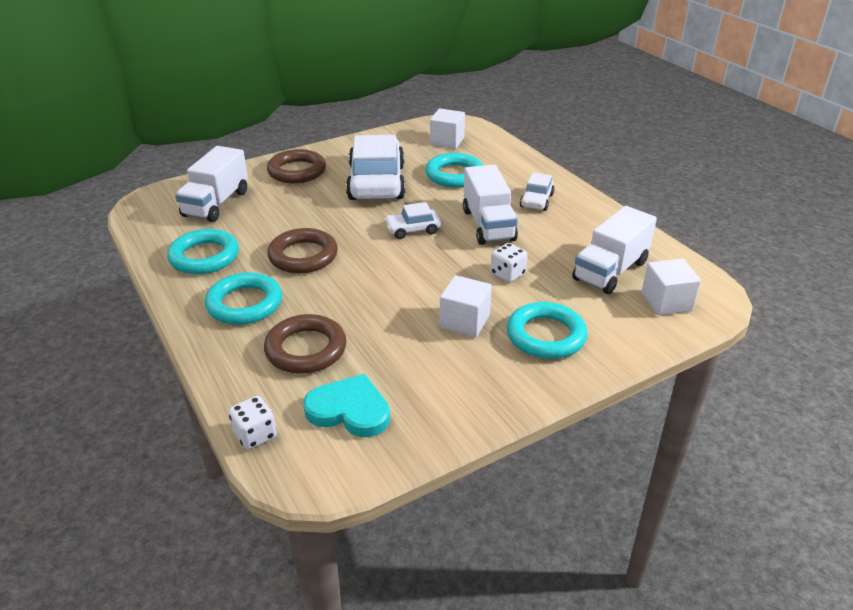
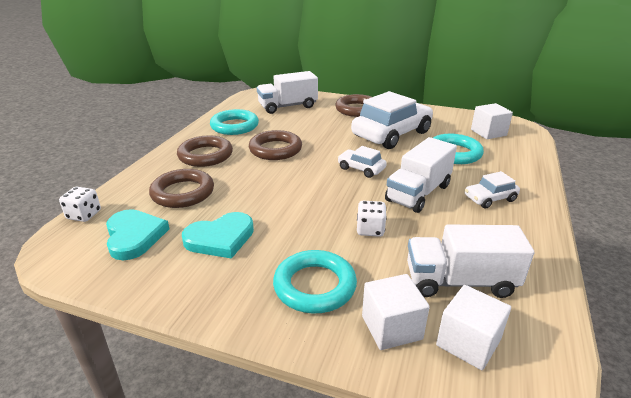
camera: 50 degrees right, 5 degrees down
turquoise ring [205,272,282,325] -> brown ring [177,136,233,167]
white cube [439,275,492,337] -> white cube moved to [362,274,430,350]
none -> turquoise heart [182,212,254,259]

